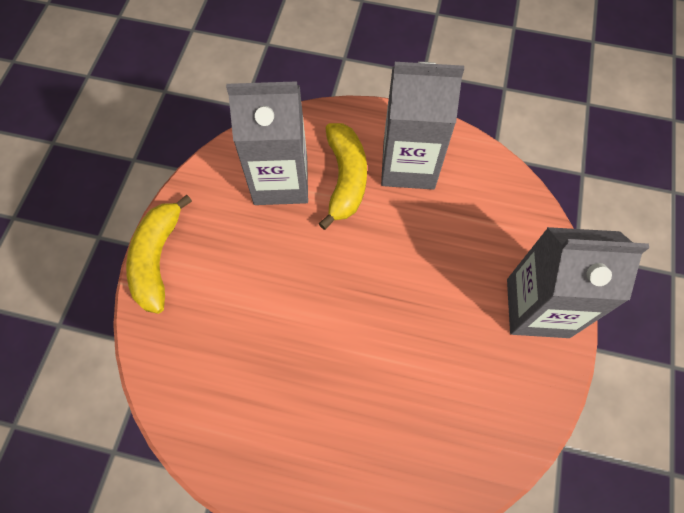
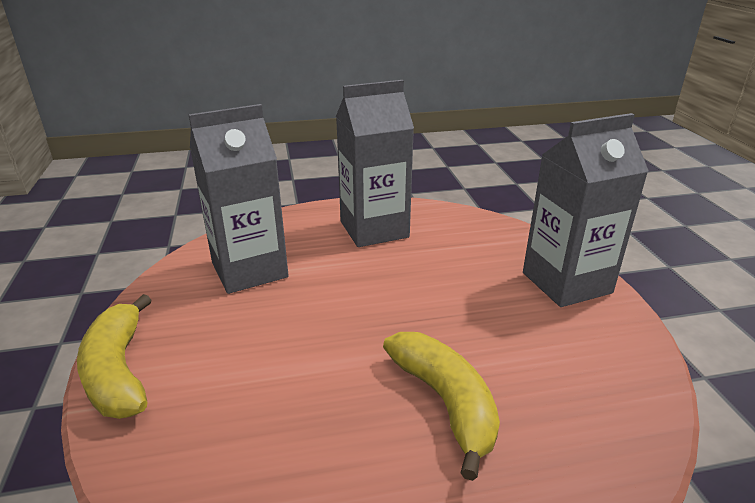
camera: 25 degrees left, 35 degrees down
yellow banana [318,123,367,230] -> yellow banana moved to [383,332,500,481]

